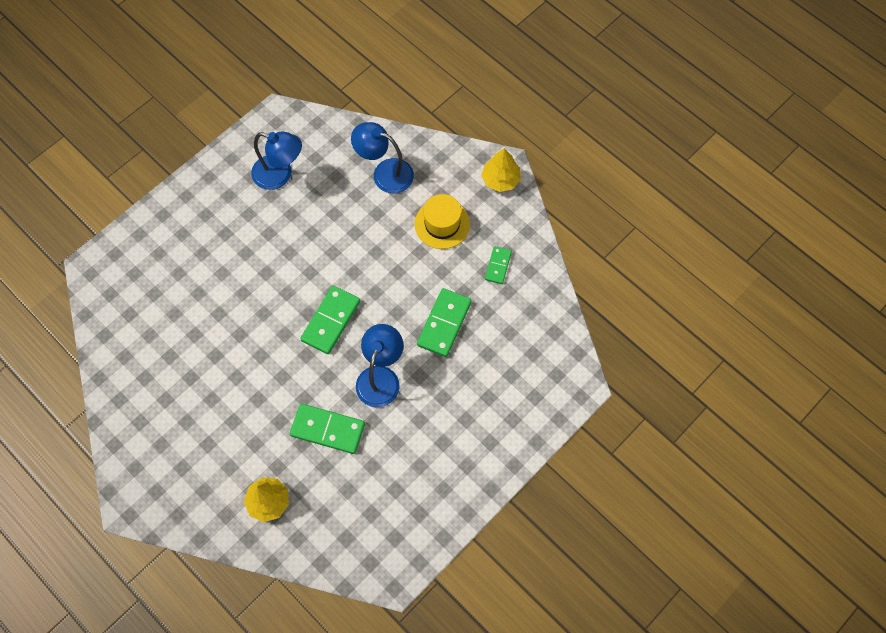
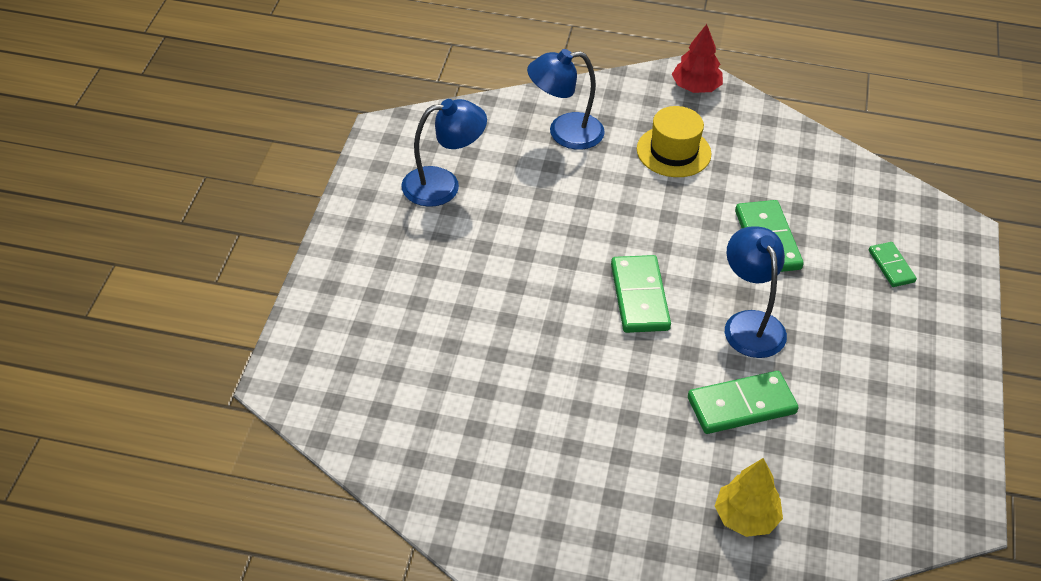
camera: 35 degrees left, 20 degrees down
yellow tree [481,148,521,192] -> red tree [672,24,723,93]
green domino [485,246,512,284] -> green domino moved to [869,242,917,287]

